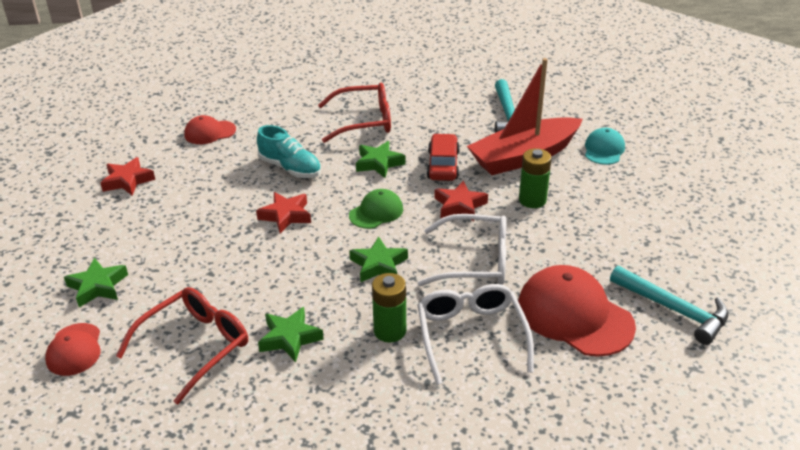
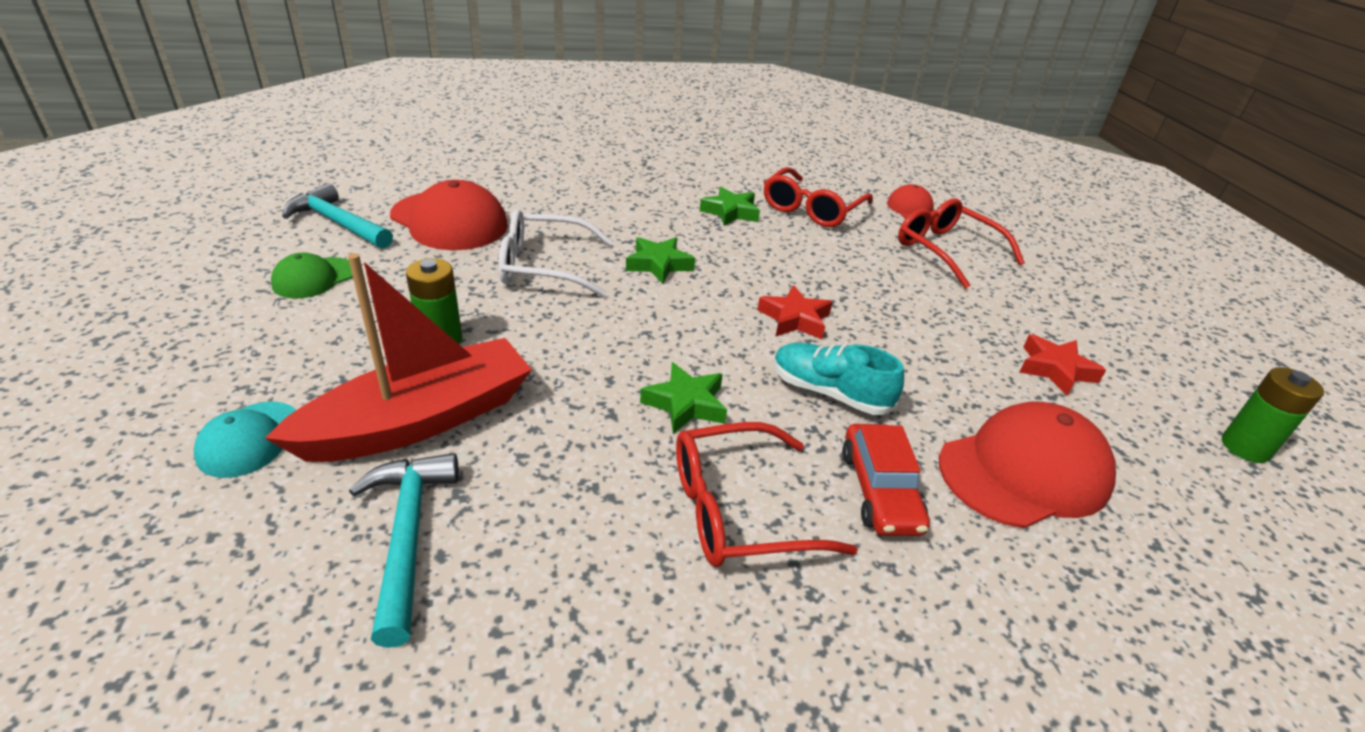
camera: 170 degrees right, 0 degrees up
green star [64,258,128,307] -> red glasses [898,198,1025,289]
red cap [184,115,236,144] -> red cap [939,401,1116,528], size x1.81
green cap [349,189,403,229] -> green cap moved to [271,253,353,299]
green battery [372,273,406,342] -> green battery moved to [1222,367,1324,463]
white glasses [418,284,534,385] -> none
red car [427,134,460,181] -> red car moved to [842,424,930,536]
red star [435,180,488,221] -> none

